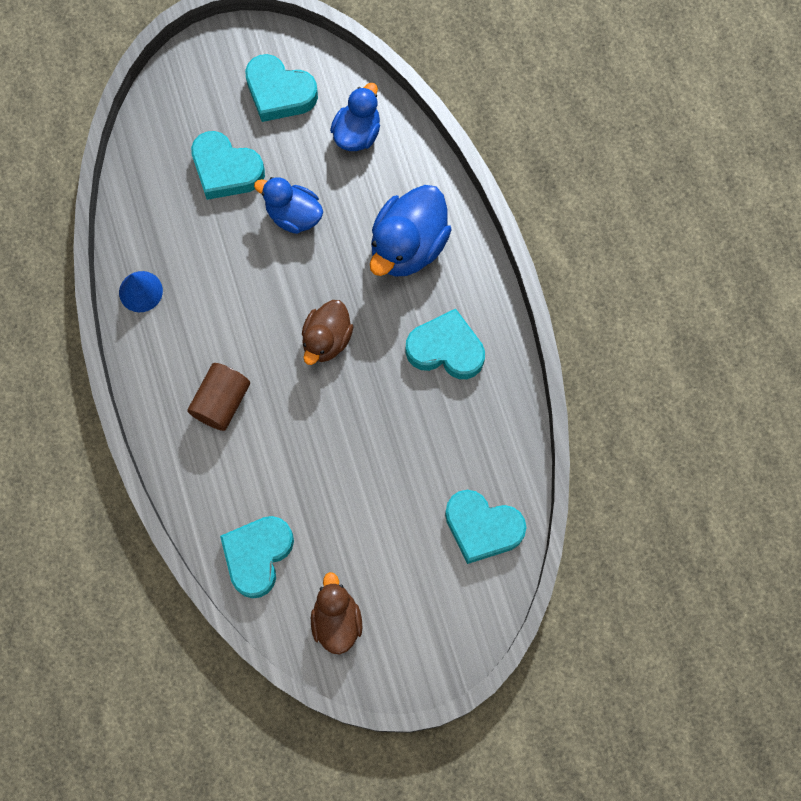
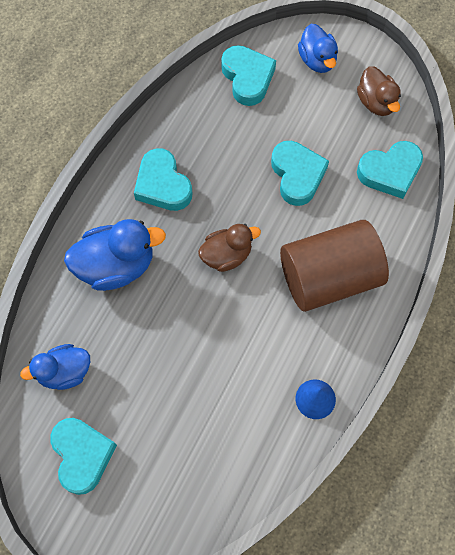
camera: 135 degrees left, 5 degrees down
brown cylinder [187,363,250,431] -> brown cylinder [280,220,389,312], size x1.84
turquoise heart [191,131,265,200] -> turquoise heart moved to [271,141,329,206]
blue duck [254,177,323,234] -> blue duck moved to [298,24,338,73]
brown duck [311,572,362,654] -> brown duck turned 60 degrees counterclockwise [357,66,401,116]

